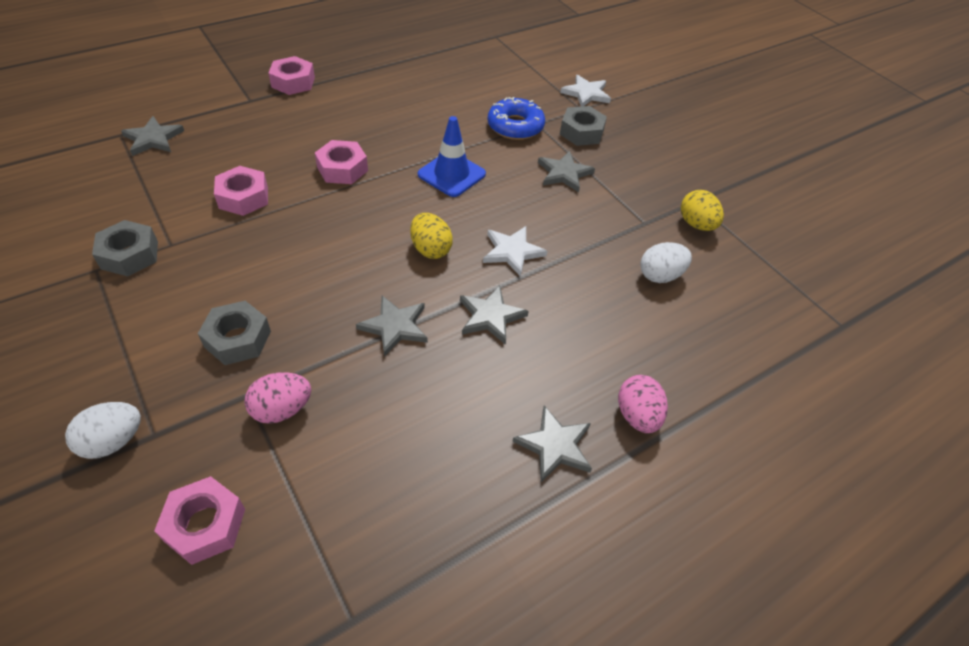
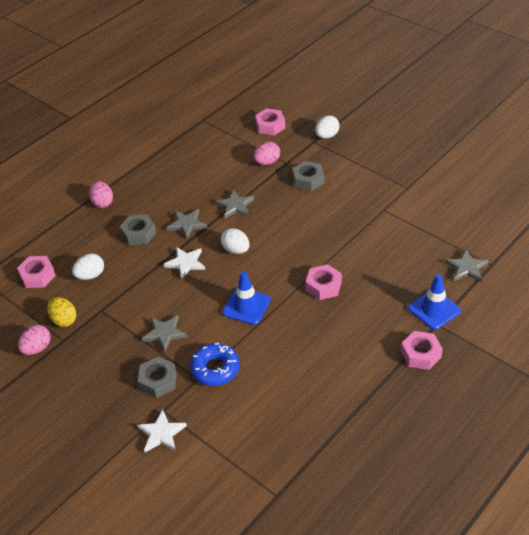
camera: 170 degrees right, 5 degrees down
grey nut [92,220,158,276] -> grey nut moved to [120,214,156,245]
pink nut [214,166,268,216] -> pink nut moved to [17,256,56,288]
yellow egg [410,213,453,259] -> white egg [221,228,250,254]
grey star [512,405,592,482] -> none
none -> pink egg [18,325,51,355]
none -> blue traffic cone [408,274,461,330]

